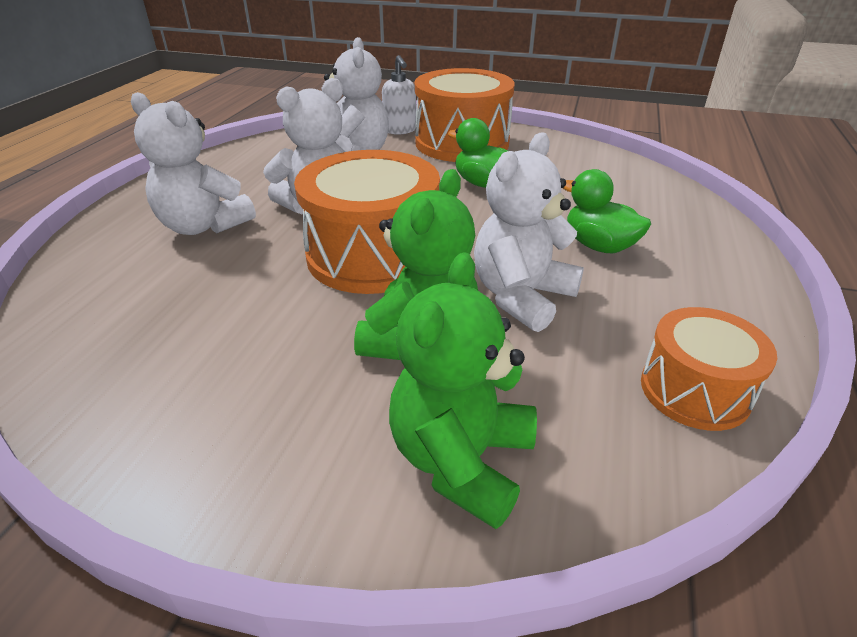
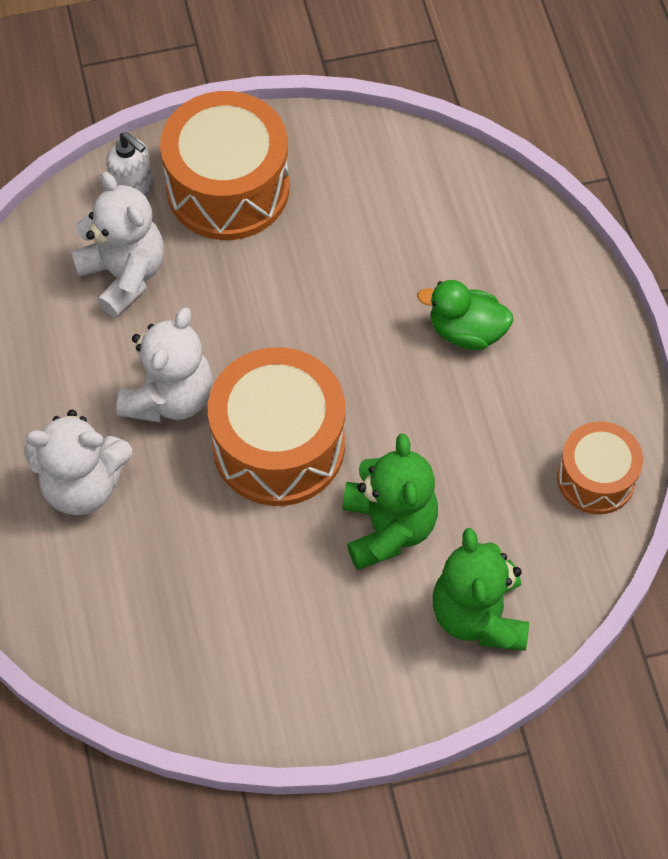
camera: 30 degrees left, 25 degrees up
green duck [448,118,508,188] -> none
white teddy bear [474,132,584,332] -> none

